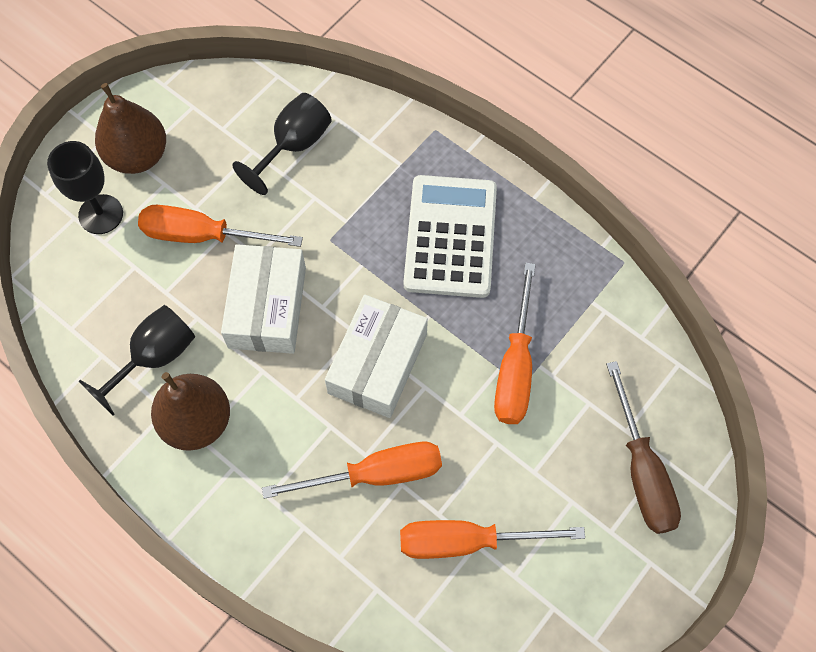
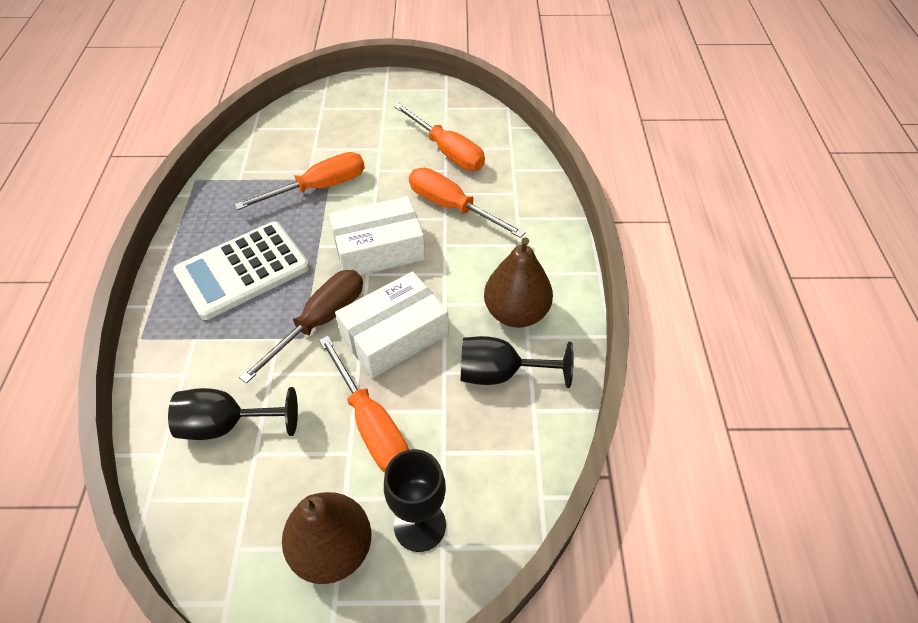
camera: 130 degrees left, 15 degrees down
brown screwdriver [606,361,681,534] -> brown screwdriver moved to [239,270,363,384]

